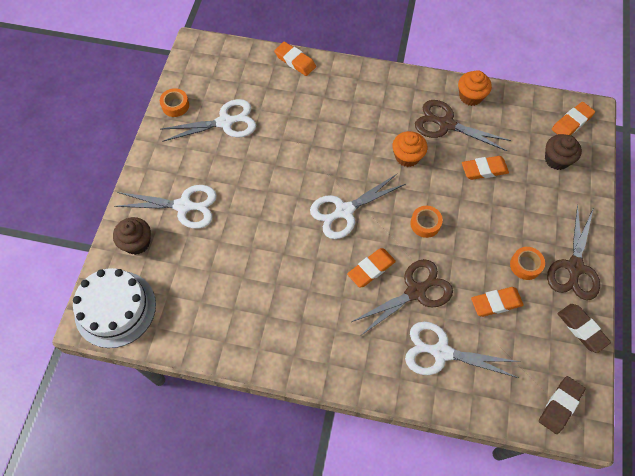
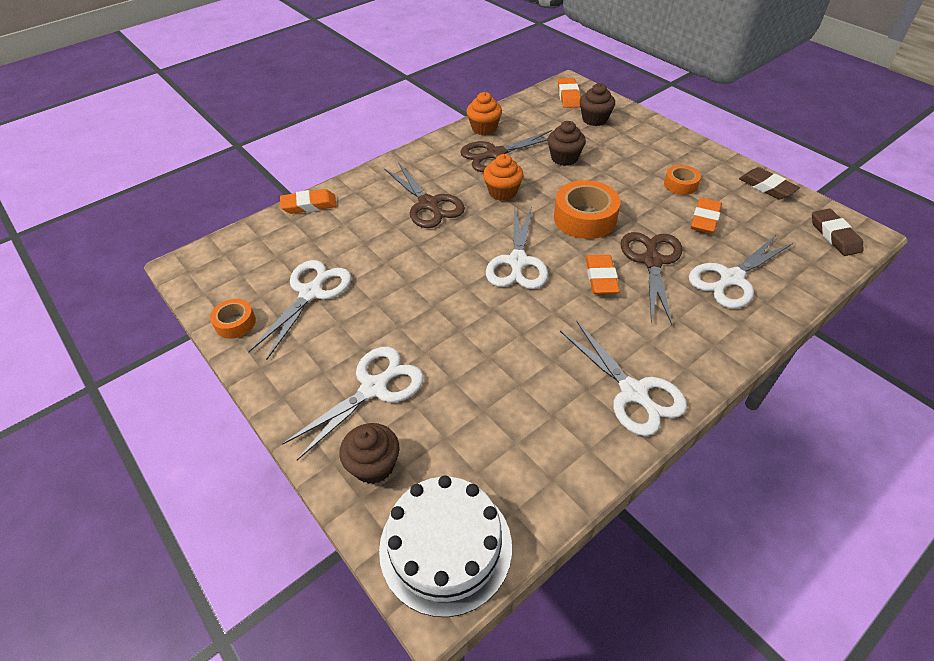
camera: 50 degrees left, 15 degrees down
orange tape [410,206,443,238] -> orange tape [554,180,621,239], size x1.81
orange eraser [462,156,509,180] -> brown cupcake [547,121,586,166]
brown scissors [547,204,600,300] -> brown scissors moved to [384,162,465,228]
brown eraser [558,304,611,353] -> brown eraser turned 45 degrees clockwise [739,167,800,200]
none -> white scissors [560,321,687,436]

